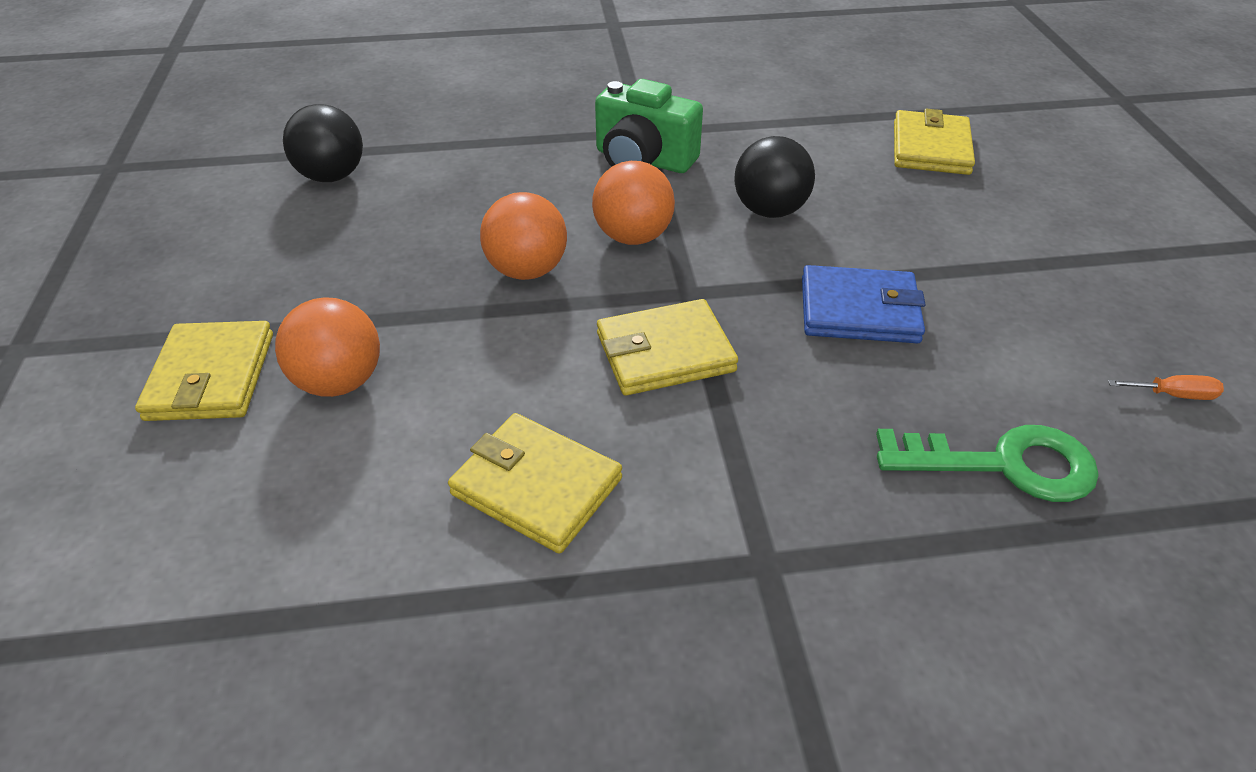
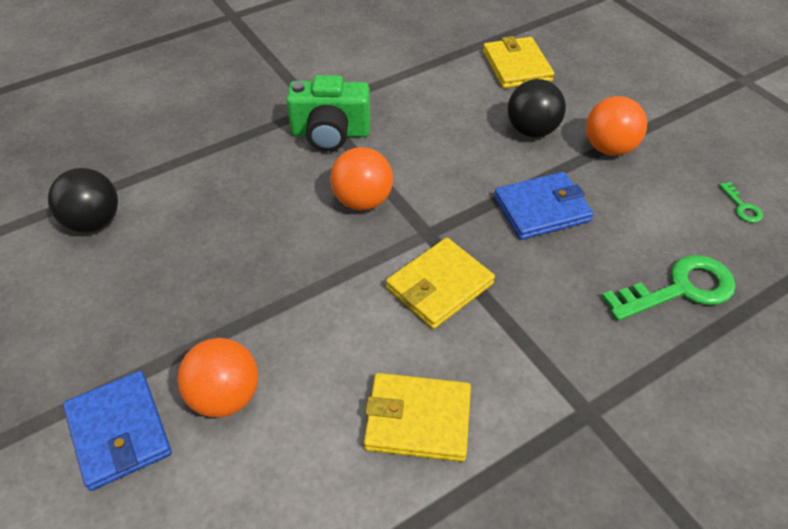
camera: 25 degrees left, 5 degrees up
yellow wallet [135,321,273,421] -> blue wallet [63,371,172,491]
orange ball [480,192,567,280] -> orange ball moved to [586,96,647,156]
black ball [734,136,815,218] -> black ball moved to [508,79,566,138]
orange screwdriver [1108,375,1224,400] -> green key [719,182,763,223]

